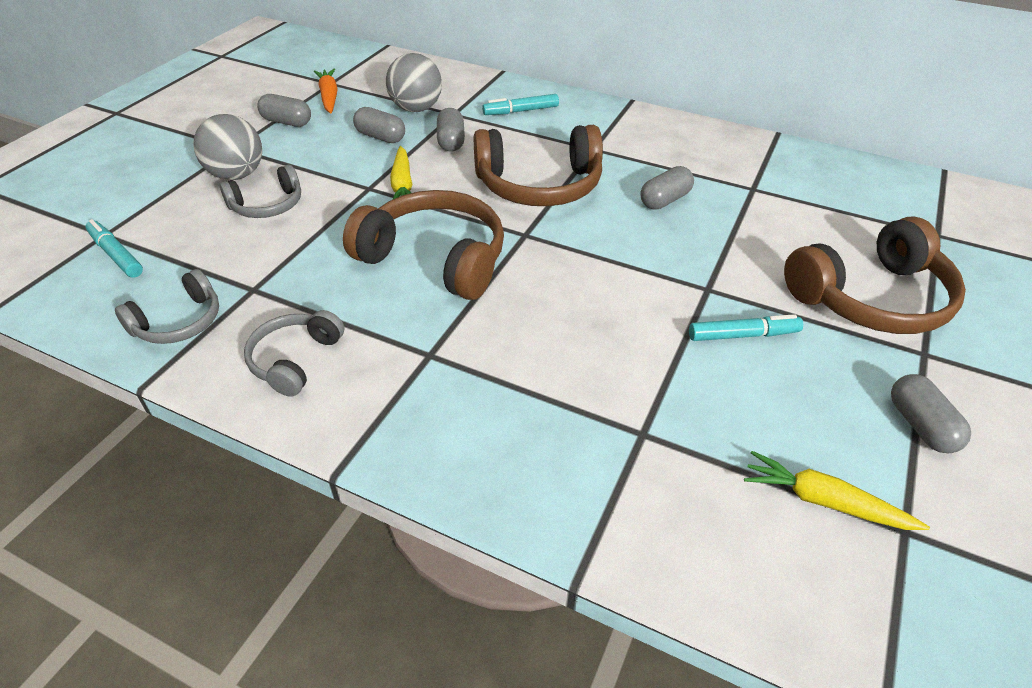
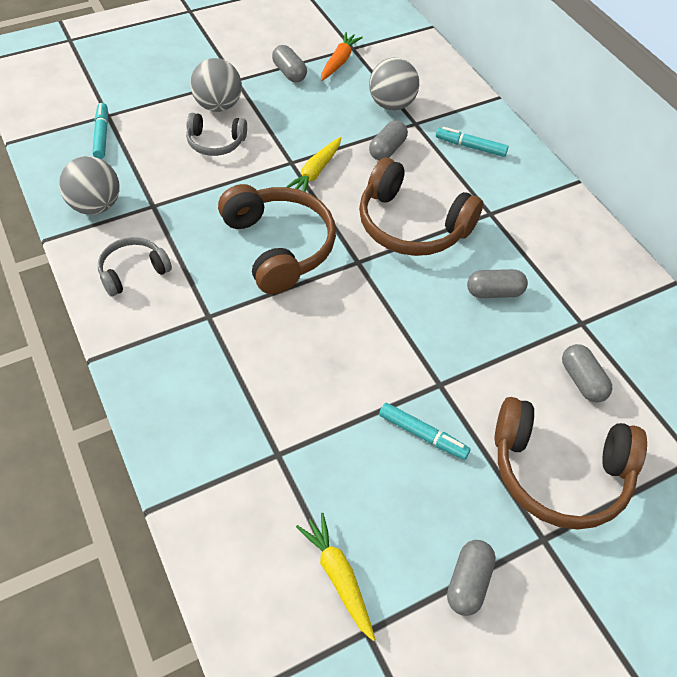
camera: 35 degrees right, 10 degrees up
grey headphones [115,269,219,344] -> grey ball [59,156,120,215]
grey capsule [353,107,405,143] -> grey capsule moved to [562,344,612,403]

